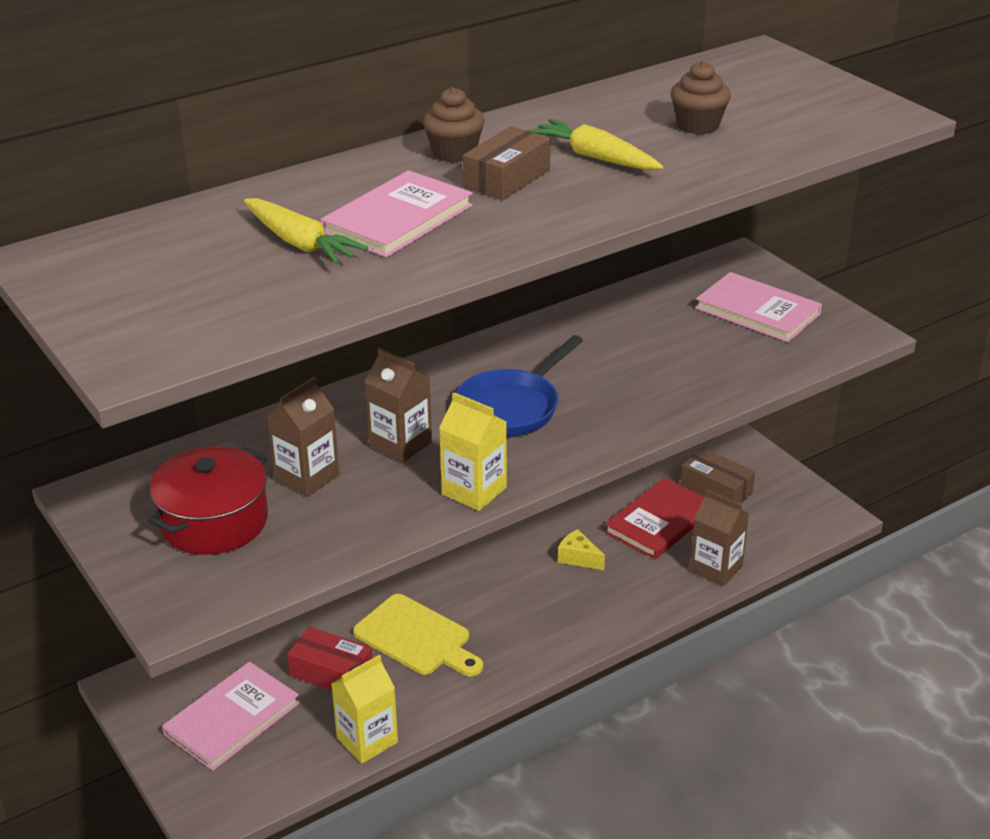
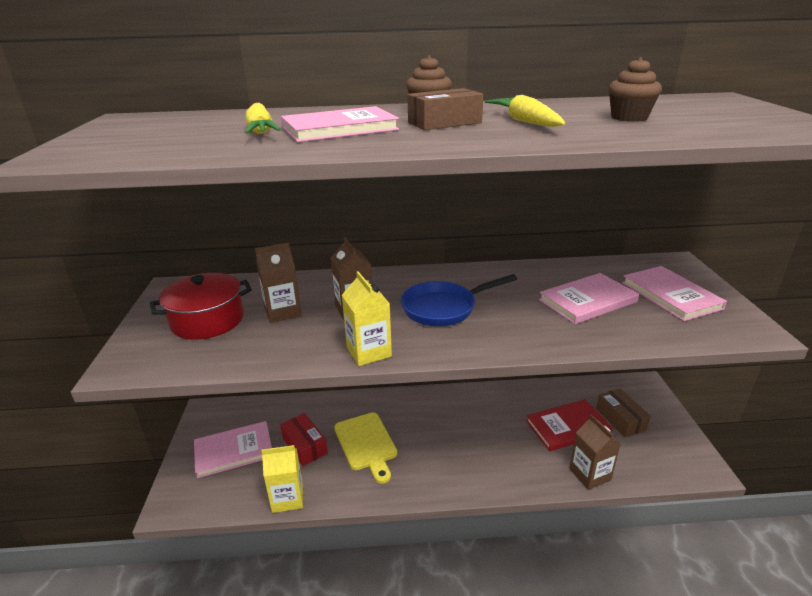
camera: 30 degrees right, 5 degrees down
yellow cheese [558,529,605,570] -> none
none -> pink book [539,273,639,324]

